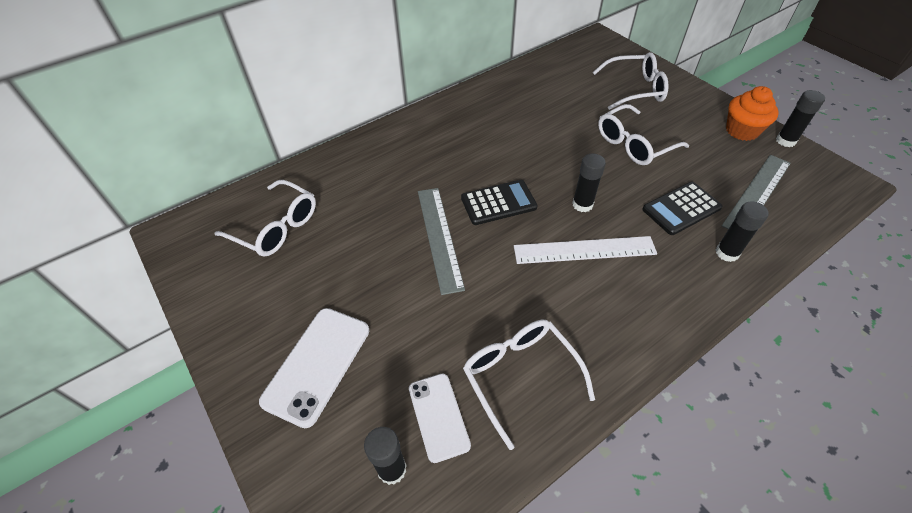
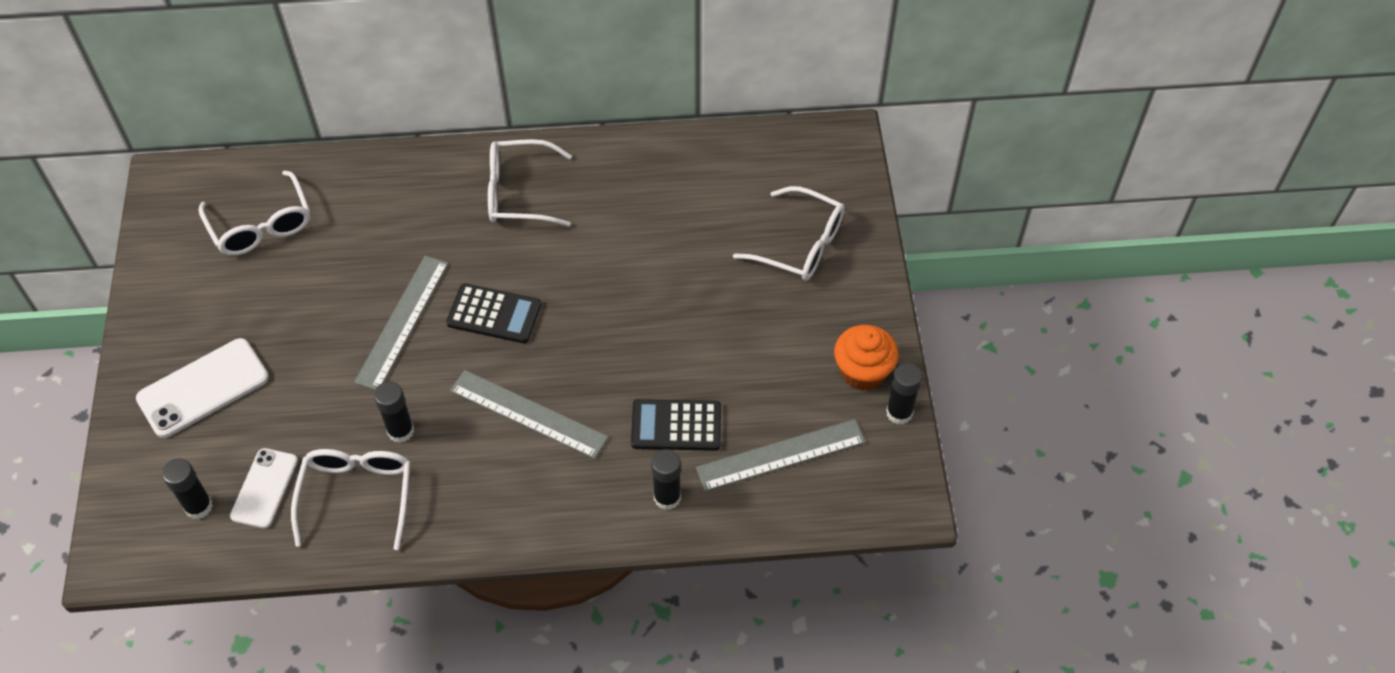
camera: 30 degrees right, 5 degrees up
white ruler [514,236,657,264] -> grey ruler [450,370,608,459]
black glue stick [572,153,606,212] -> black glue stick moved to [374,381,414,443]
white glasses [598,104,689,165] -> white glasses moved to [488,139,572,227]

